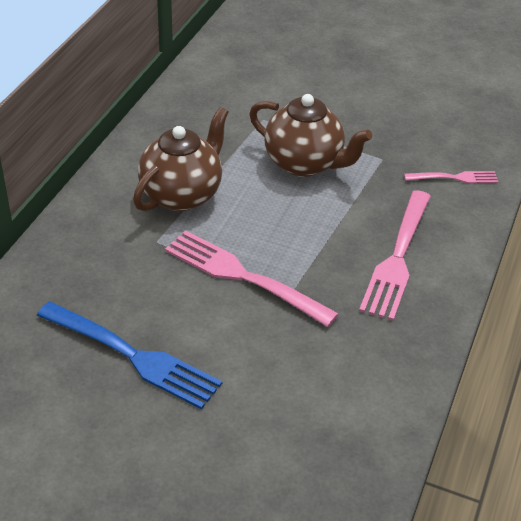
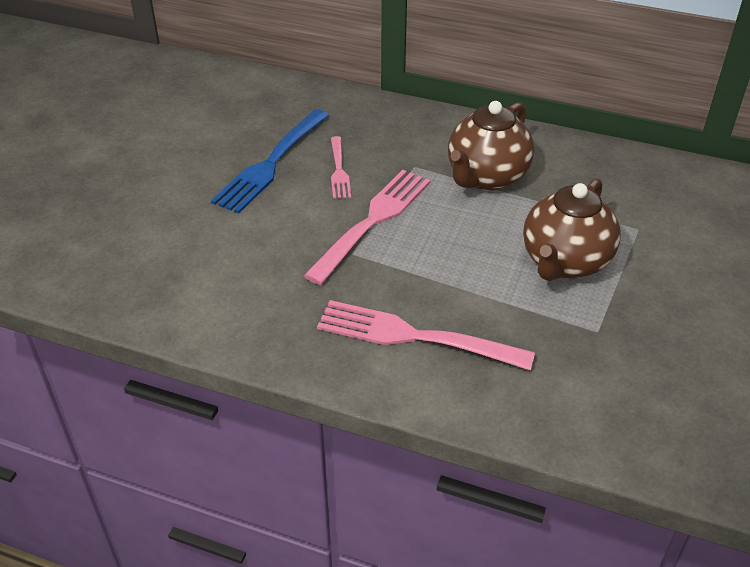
camera: 90 degrees right, 0 degrees up
brown teapot [133,107,229,211] -> brown teapot turned 90 degrees clockwise [448,101,534,191]
pink fork [404,171,498,184] -> pink fork moved to [331,136,351,199]

